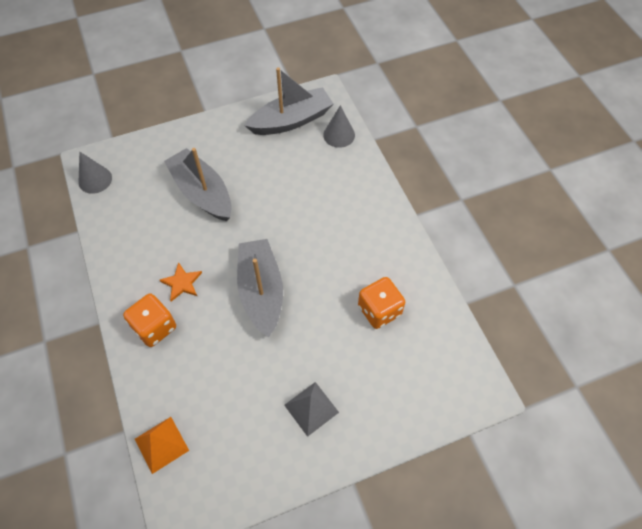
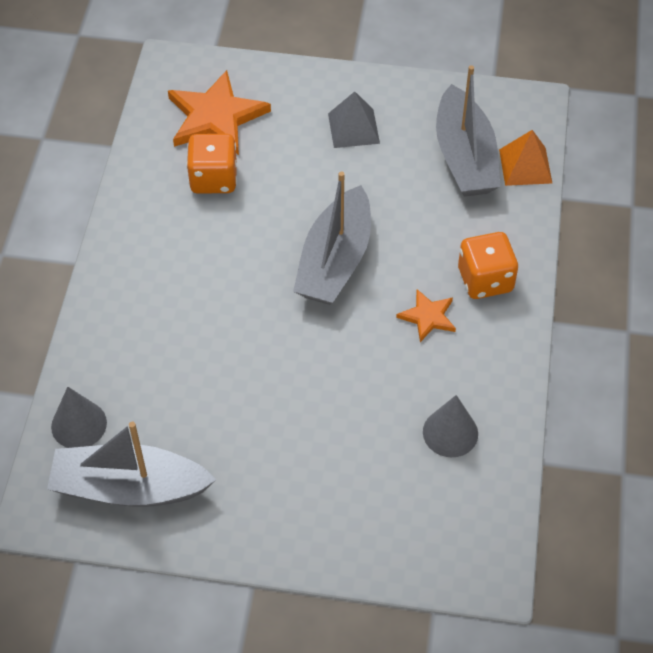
camera: 150 degrees left, 5 degrees down
grey cone [78,152,112,194] -> grey cone moved to [423,395,478,457]
grey boat [164,148,232,221] -> grey boat moved to [436,65,500,197]
none -> orange star [168,70,271,155]

